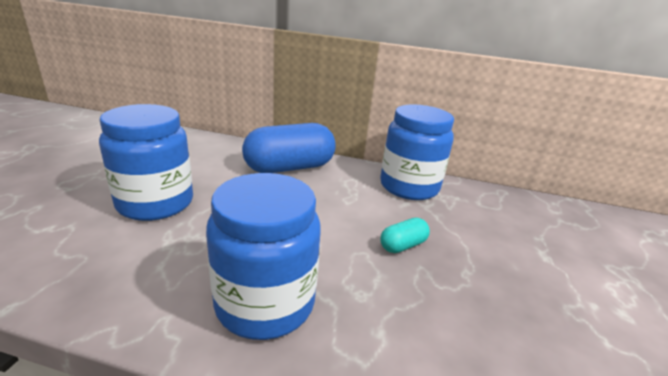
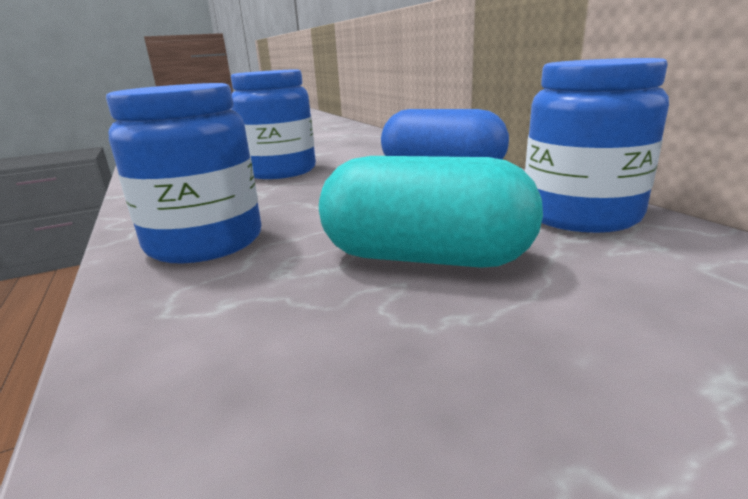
camera: 55 degrees right, 5 degrees down
turquoise capsule [380,218,430,253] -> turquoise capsule [319,156,543,268], size x2.22

